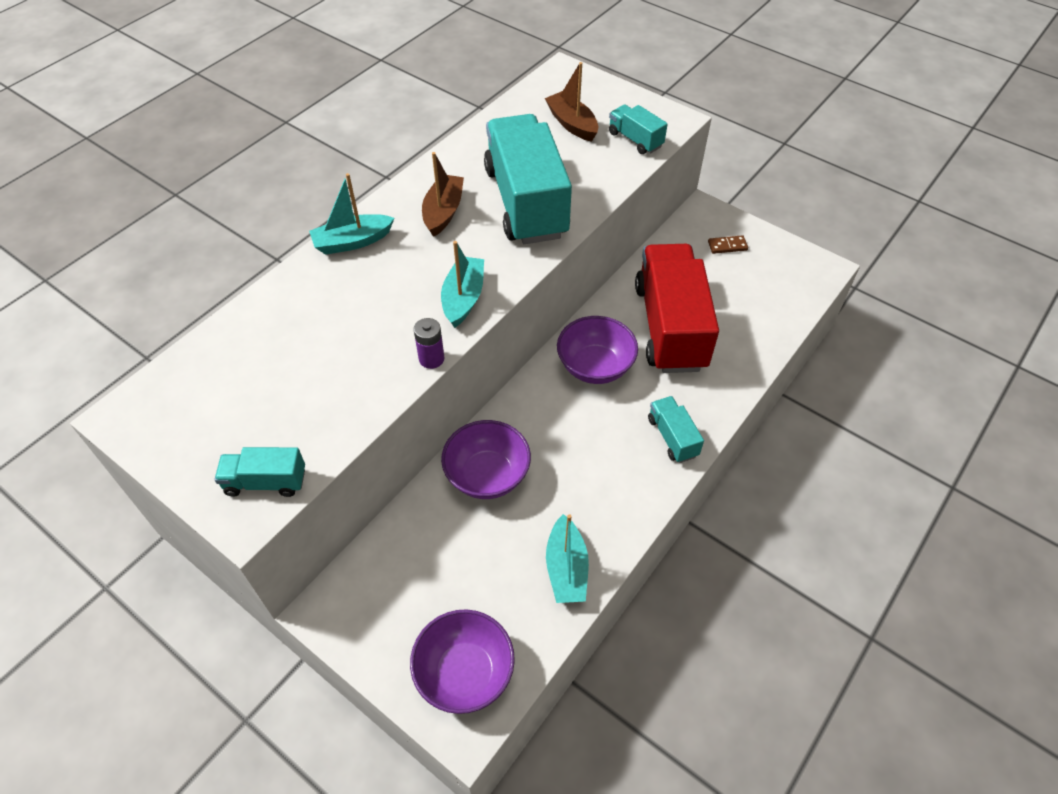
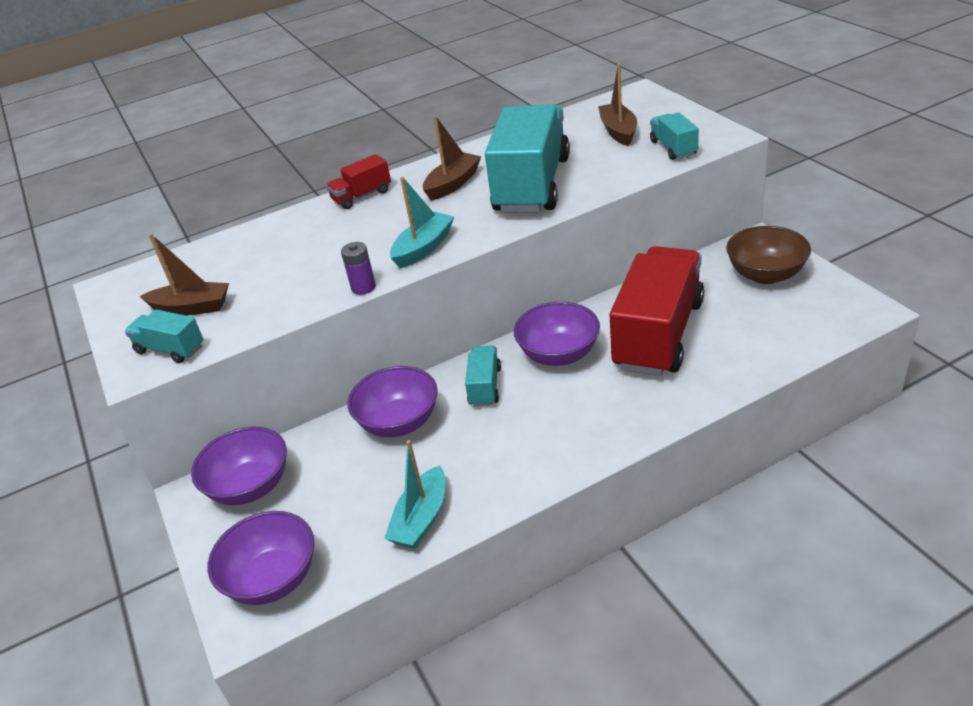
camera: 30 degrees right, 15 degrees down
turquoise boat [309,173,394,255] -> red truck [326,154,391,209]
turquoise truck [648,396,704,463] -> turquoise truck moved to [465,345,501,406]
brown domino [708,235,748,254] -> brown bowl [726,226,811,284]
none -> brown boat [140,233,229,315]
none -> purple bowl [191,427,287,505]

